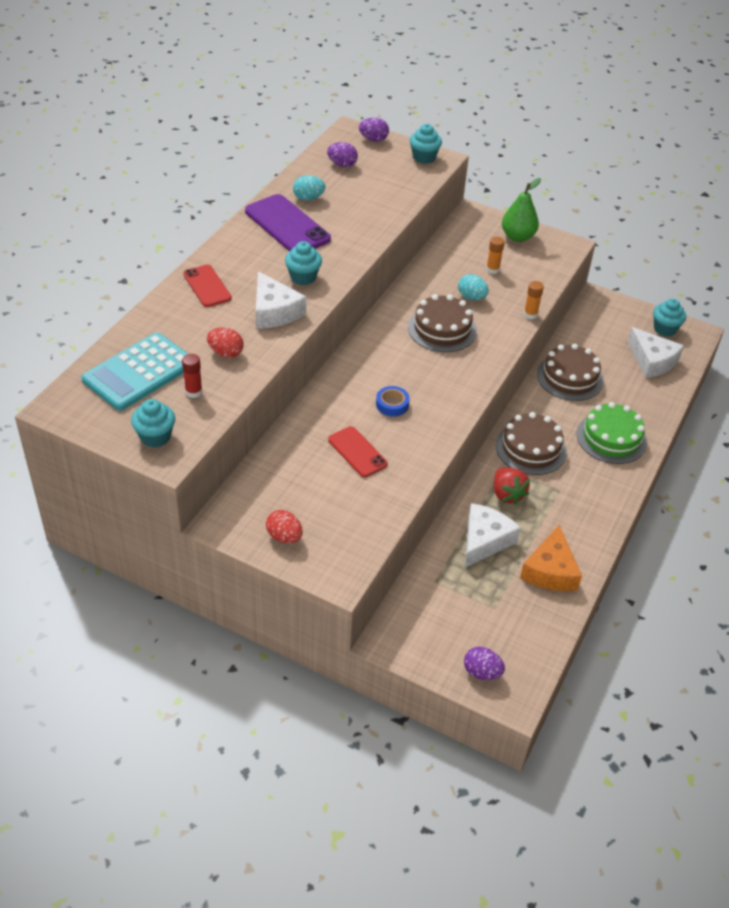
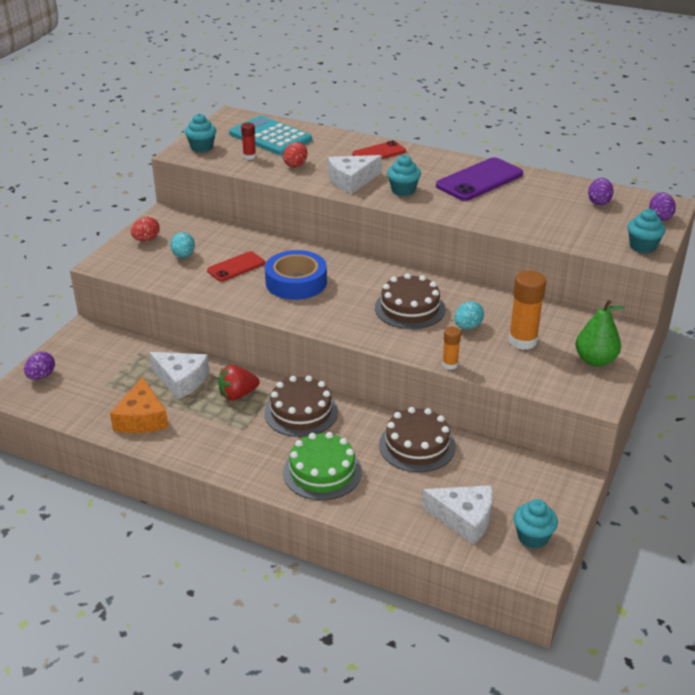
camera: 90 degrees right, 10 degrees down
turquoise egg [293,175,326,201] -> turquoise egg moved to [170,232,195,258]
blue tape [376,386,410,417] -> blue tape [265,250,327,300], size x2.02
orange glue stick [486,236,505,274] -> orange glue stick [508,270,546,350], size x1.85
orange cheese [520,525,582,591] -> orange cheese turned 105 degrees counterclockwise [110,376,168,433]
white cheese [627,327,684,378] -> white cheese turned 120 degrees counterclockwise [422,485,493,545]

